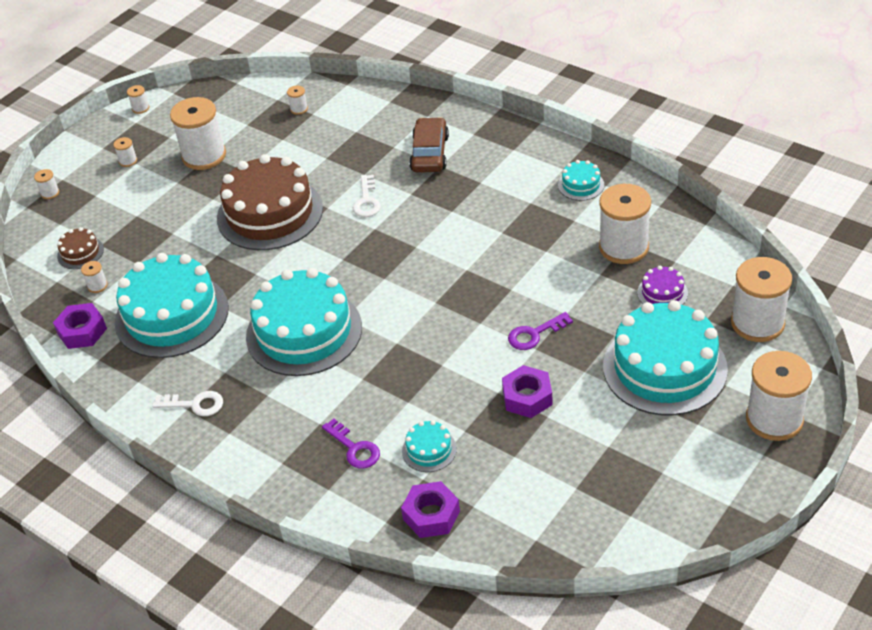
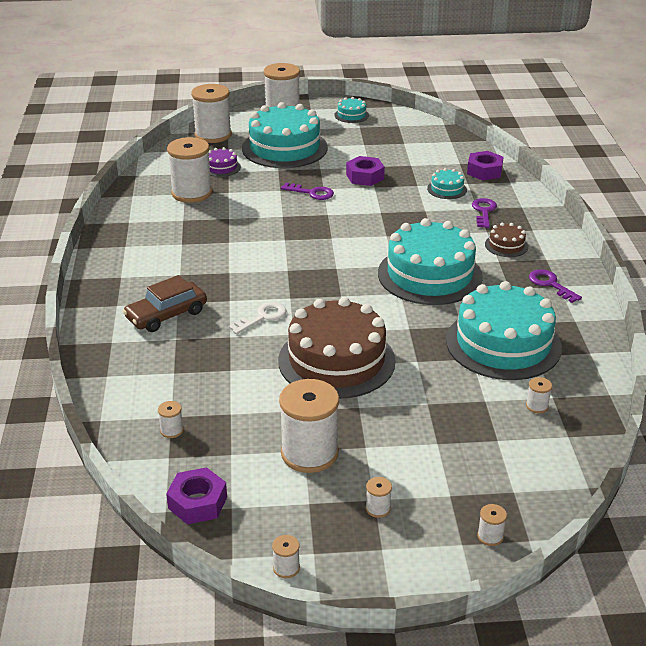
camera: 135 degrees left, 10 degrees down
purple nut [53,303,107,349] -> purple nut moved to [166,467,227,524]
brown cake [57,227,104,269] -> brown cake moved to [485,223,528,257]
white key [152,391,223,416] -> purple key [529,269,582,303]
turquoise cake [558,160,604,201] -> turquoise cake moved to [334,97,369,123]

